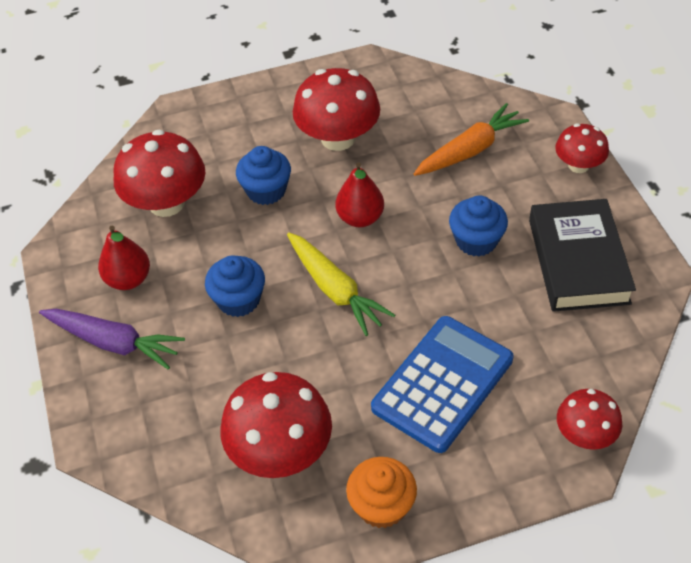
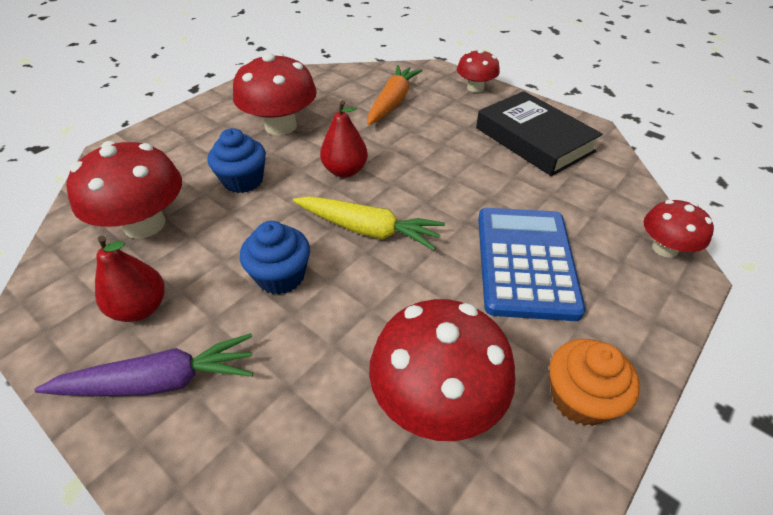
camera: 35 degrees left, 5 degrees down
blue cupcake [449,195,508,257] -> none

